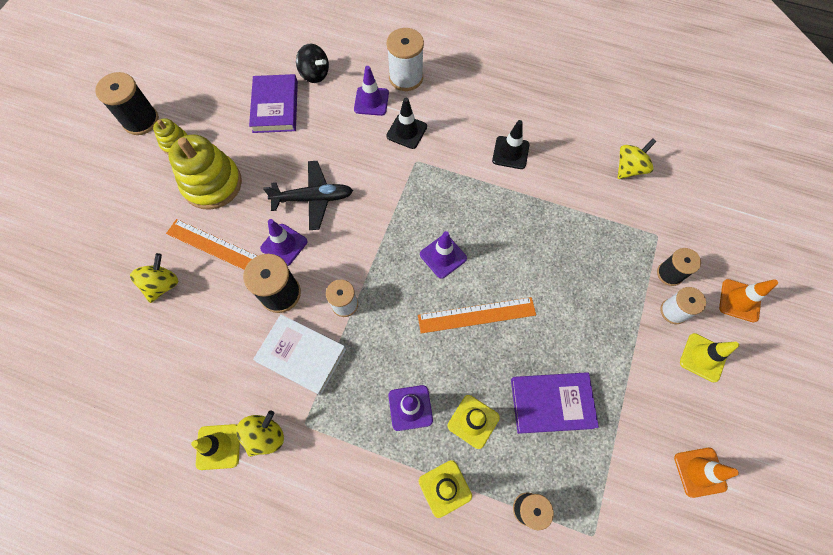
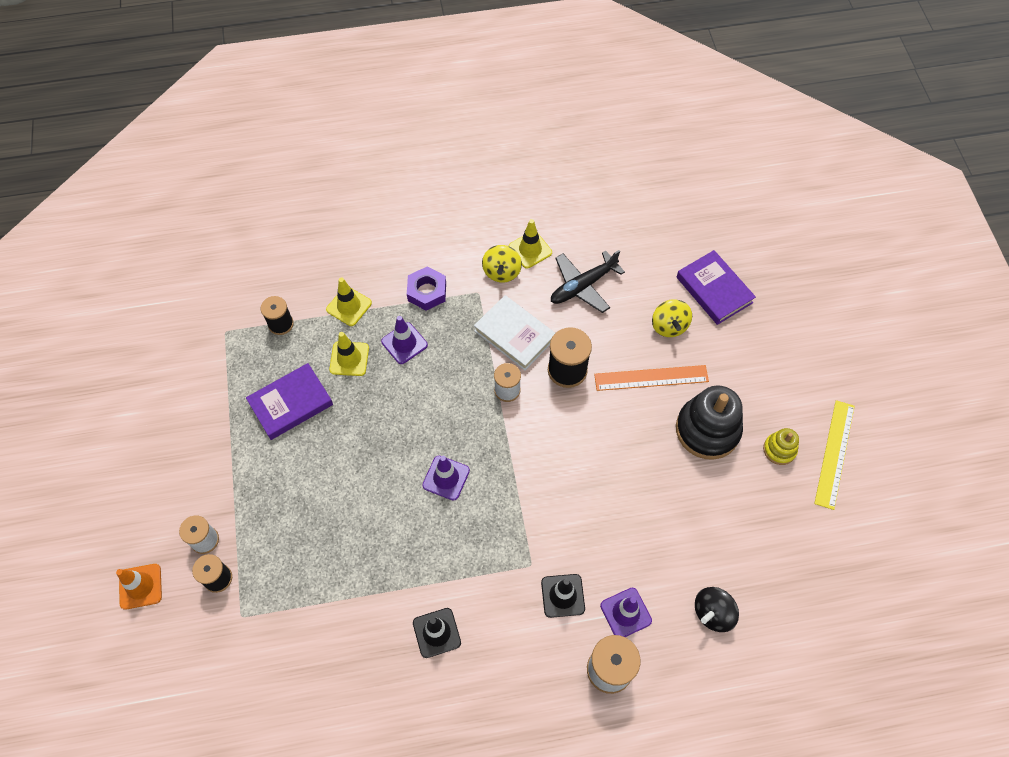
camera: 150 degrees right, 5 degrees down
black spool [95,72,159,135] -> yellow ruler [814,400,855,510]
yellow stacking toy [168,134,242,210] -> black stacking toy [676,385,743,460]
purple book [249,74,298,133] -> purple book moved to [677,250,756,325]
white book [253,314,346,395] -> white book turned 45 degrees clockwise [474,295,555,371]
purple traffic cone [260,219,307,266] -> none
black plane [263,161,353,230] -> black plane moved to [551,250,625,313]
black spinning top [296,44,329,83] -> black spinning top turned 45 degrees counterclockwise [695,587,739,632]
orange ruler [418,297,536,333] -> none
yellow spinning top [617,138,657,179] -> none
orange traffic cone [674,448,739,498] -> none
yellow traffic cone [680,333,739,382] -> none
none -> purple nut [407,266,446,311]

